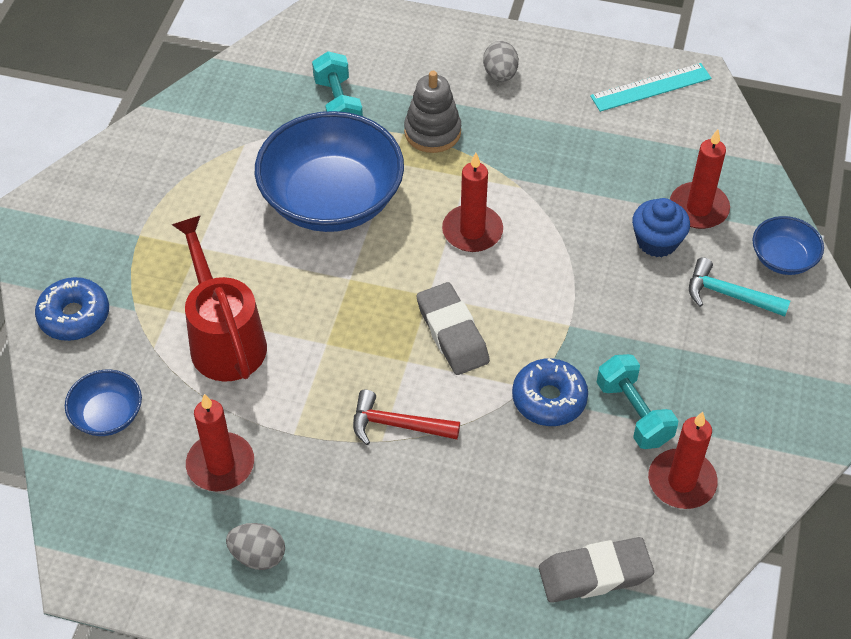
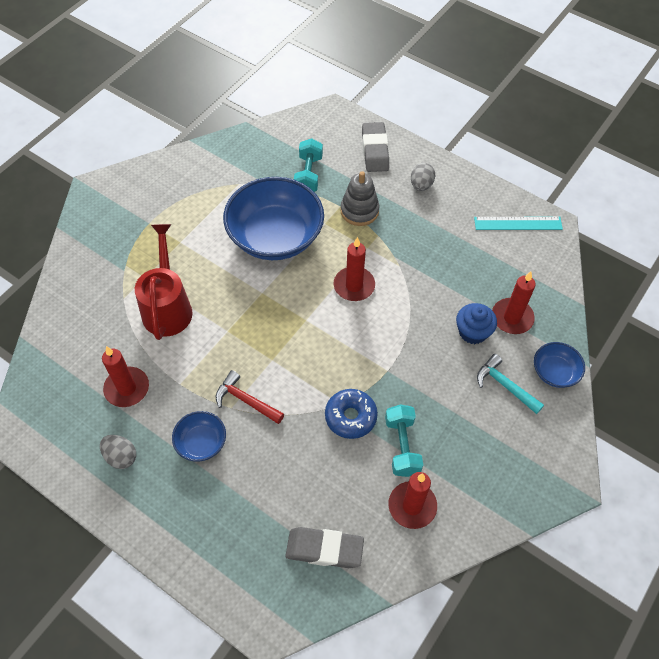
camera: 20 degrees right, 5 degrees up
blue donut [35,277,109,341] -> none
blue bowl [65,369,142,436] -> blue bowl moved to [172,411,226,462]
grey eraser [417,282,490,375] -> grey eraser moved to [362,122,389,172]

